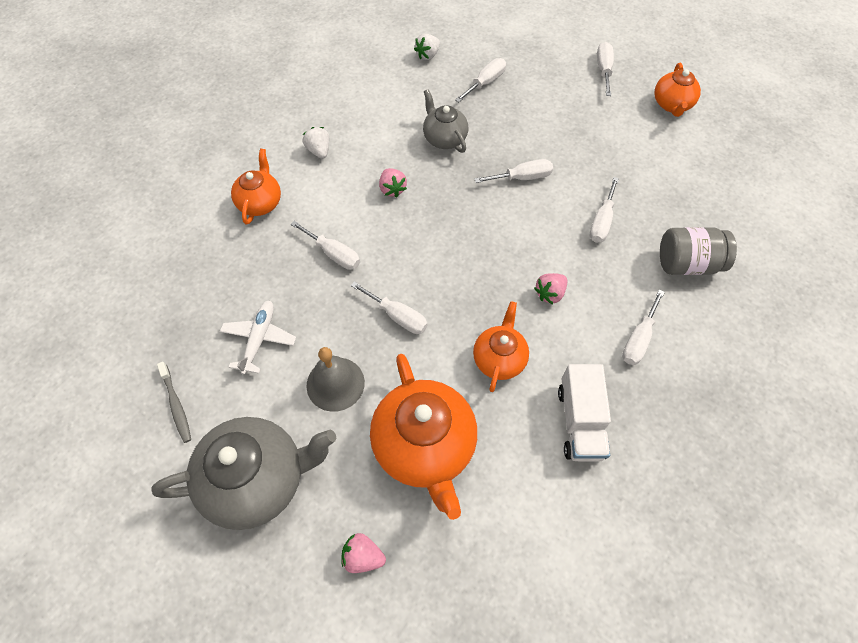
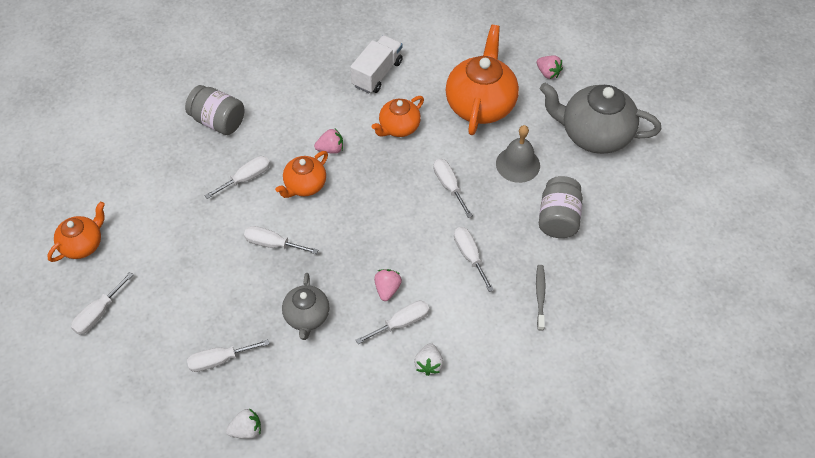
camera: 150 degrees left, 5 degrees down
grey toothbrush [157,362,191,443] -> grey toothbrush moved to [536,265,545,331]
white plane [220,301,296,375] -> grey jar [539,176,583,238]
orange teapot [231,149,281,225] -> orange teapot moved to [275,151,328,198]
white screwdriver [622,290,665,365] -> white screwdriver moved to [356,301,429,344]

